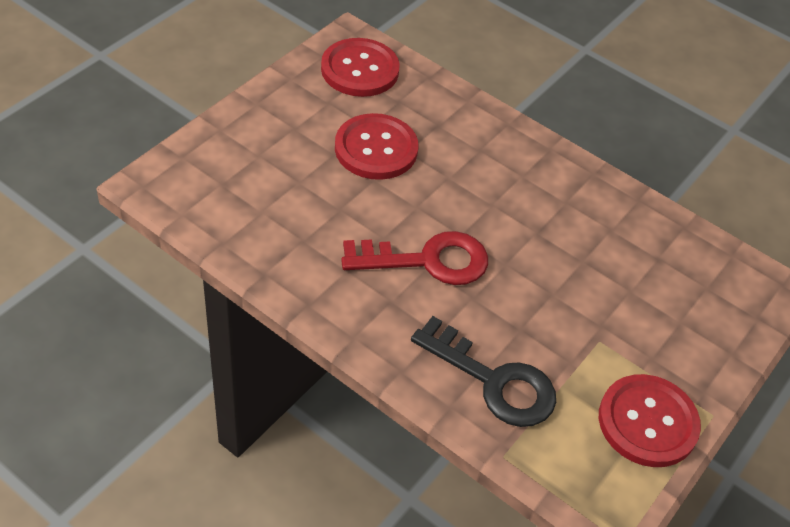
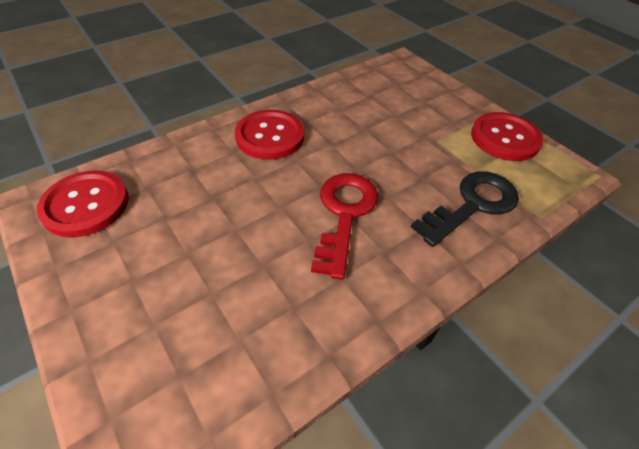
camera: 70 degrees left, 0 degrees up
red button [335,113,418,180] -> red button moved to [235,110,304,160]

